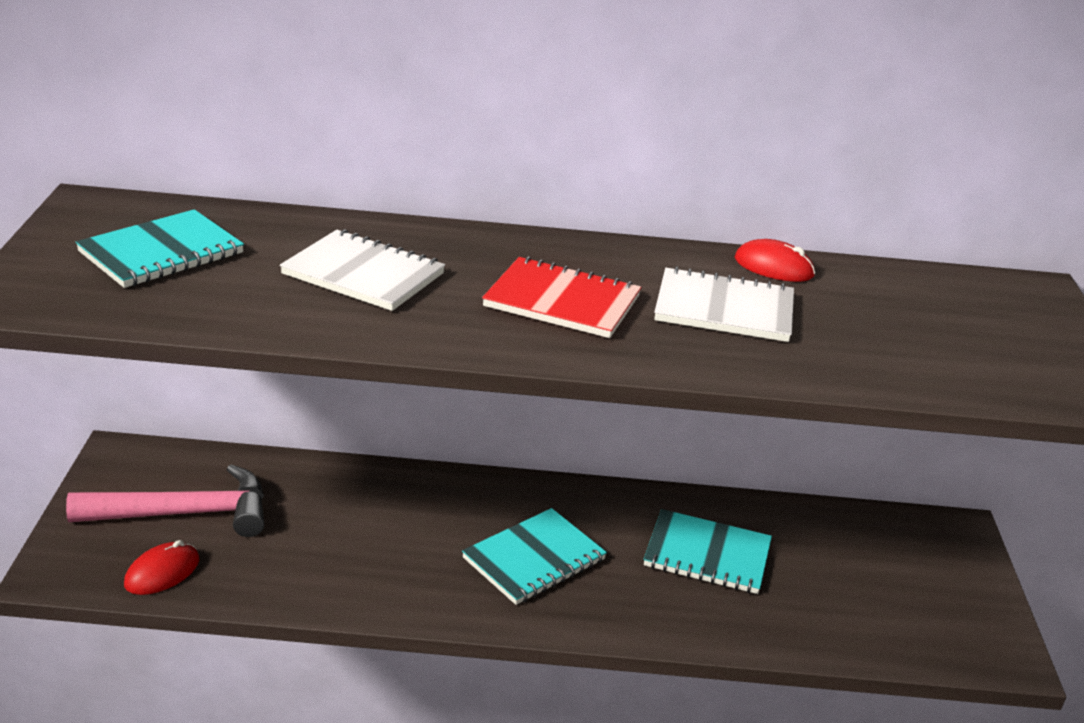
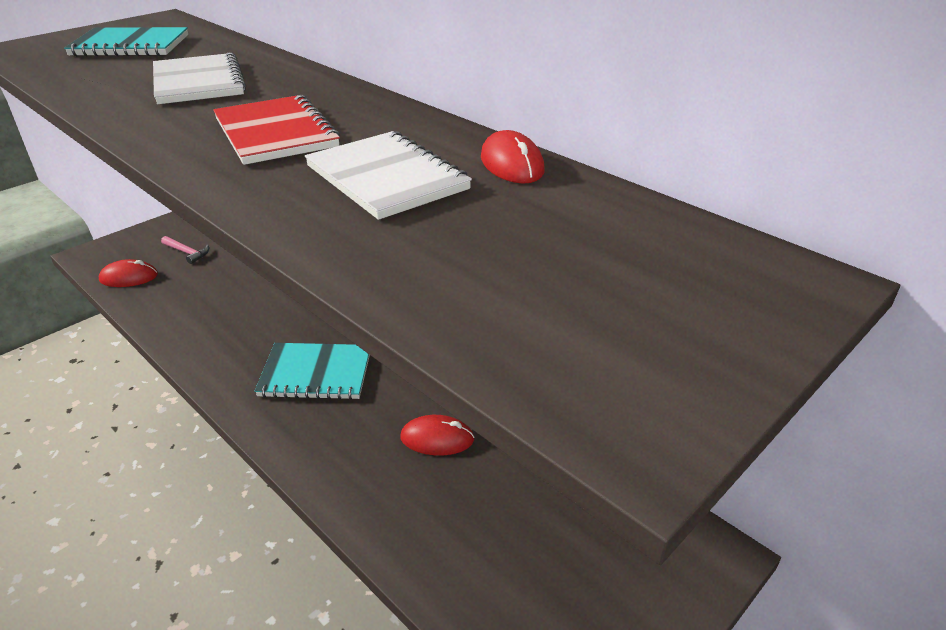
camera: 45 degrees right, 5 degrees up
pink hammer [66,465,264,537] -> pink hammer [161,236,209,264], size x0.43
turquoise notebook [644,509,772,594] -> red mouse [400,415,475,455]

